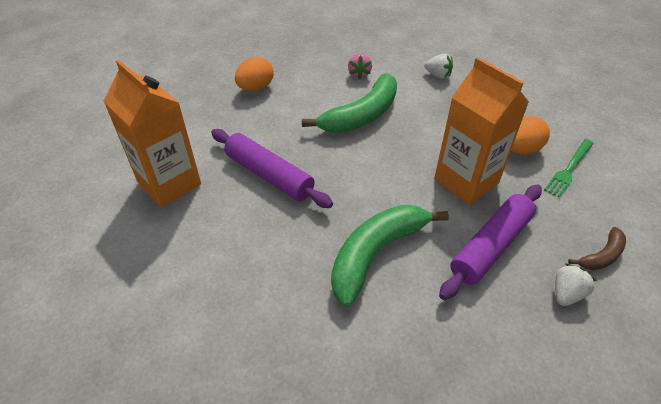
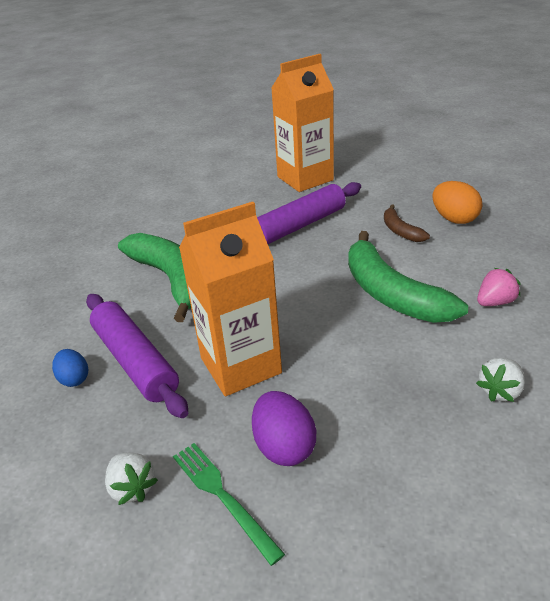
camera: 105 degrees right, 10 degrees down
pink strawberry [348,53,372,79] -> pink strawberry turned 135 degrees clockwise [477,268,521,306]
orange egg [511,116,550,155] -> purple egg [252,391,316,466]
white strawberry [555,263,597,306] -> white strawberry moved to [105,453,158,505]
brown banana [568,227,626,270] -> brown banana moved to [384,204,430,242]
none -> blue egg [52,349,88,387]

